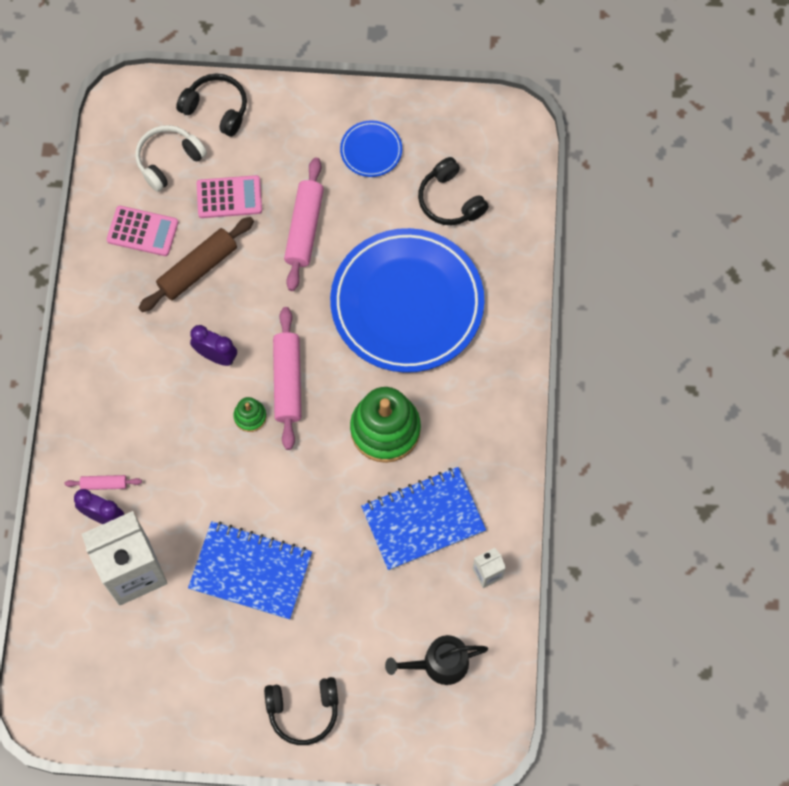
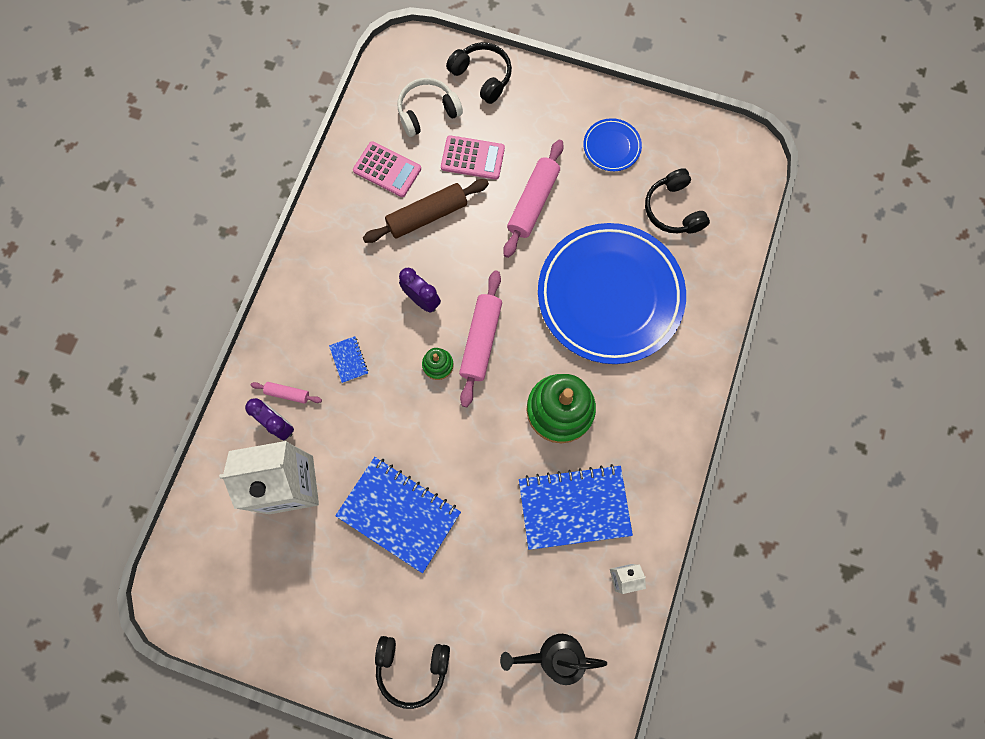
camera: 15 degrees right, 5 degrees up
none -> blue notebook [329,336,368,383]

